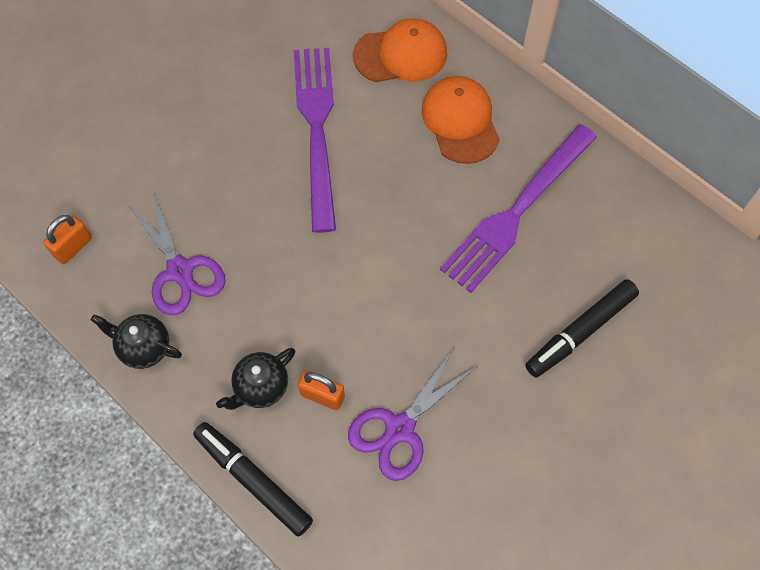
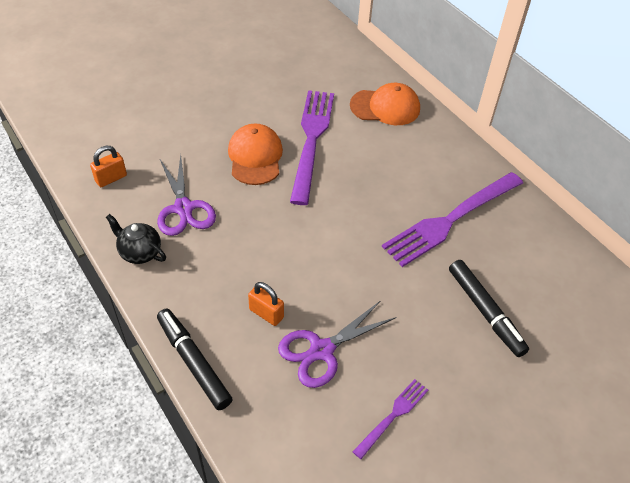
camera: 10 degrees right, 15 degrees down
black teapot [216,348,295,410] -> none
orange cap [421,76,500,164] -> orange cap moved to [228,124,283,185]
black marker [525,279,639,378] -> black marker turned 90 degrees counterclockwise [449,260,529,357]
none -> purple fork [353,379,428,459]

